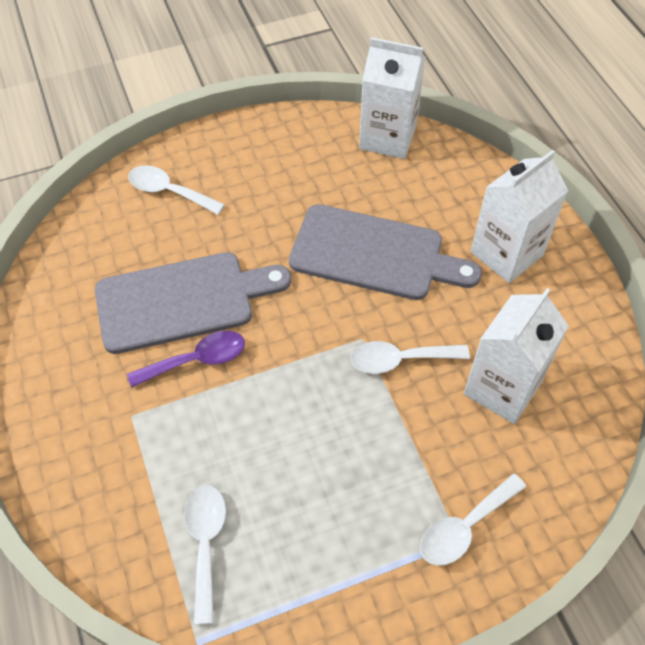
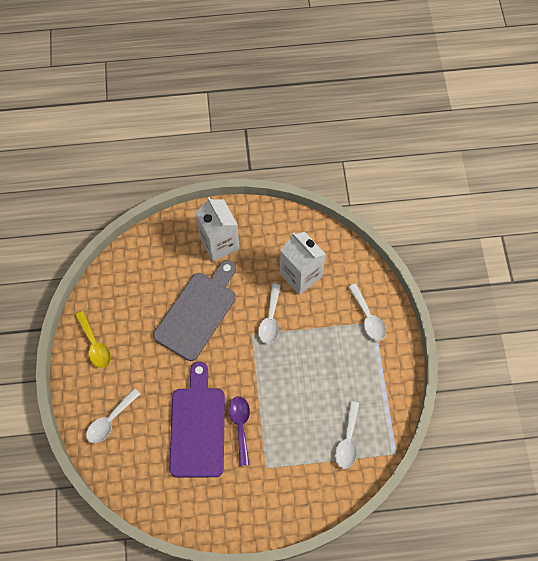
camera: 75 degrees left, 10 degrees up
grey cutting board [95,252,291,354] -> purple cutting board [169,361,225,477]
white spoon [184,485,226,624] -> white spoon turned 90 degrees counterclockwise [335,401,359,469]
white carton [359,37,425,159] -> none
none -> yellow spoon [75,311,111,368]

